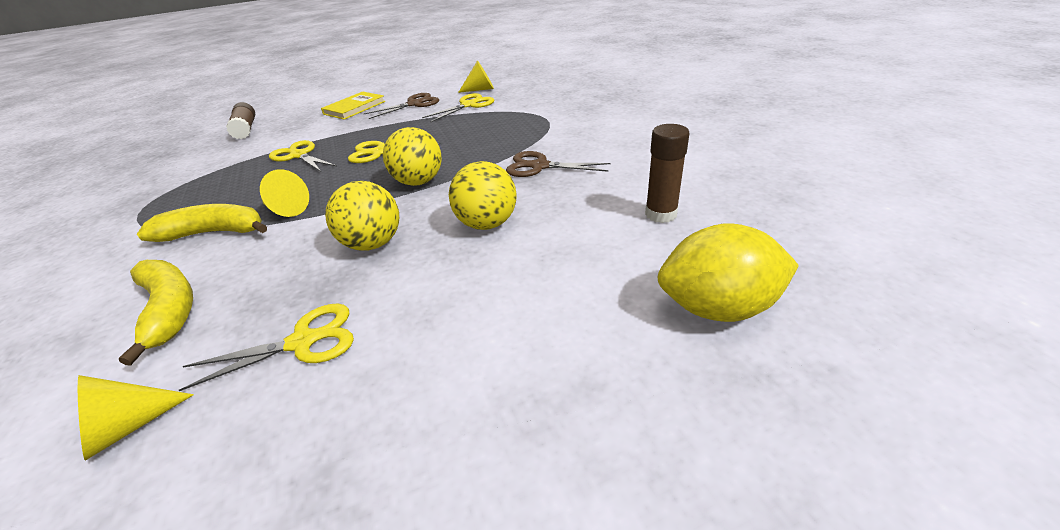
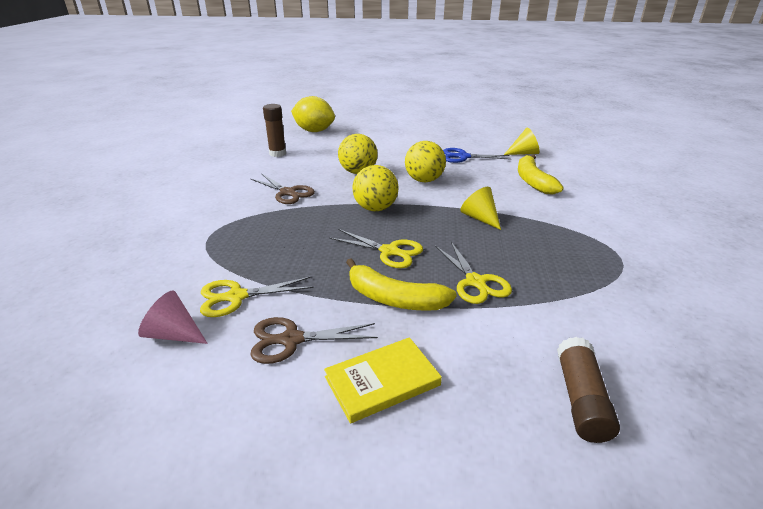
camera: 155 degrees left, 5 degrees down
yellow banana [137,204,267,242] -> yellow banana moved to [346,258,457,311]
yellow scissors [179,303,354,391] -> blue scissors [443,148,511,163]
yellow cone [458,60,494,93] -> pink cone [138,291,208,344]

